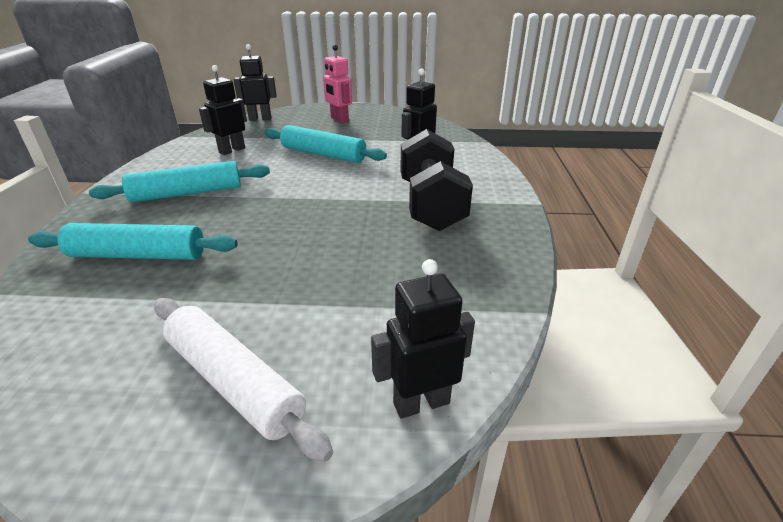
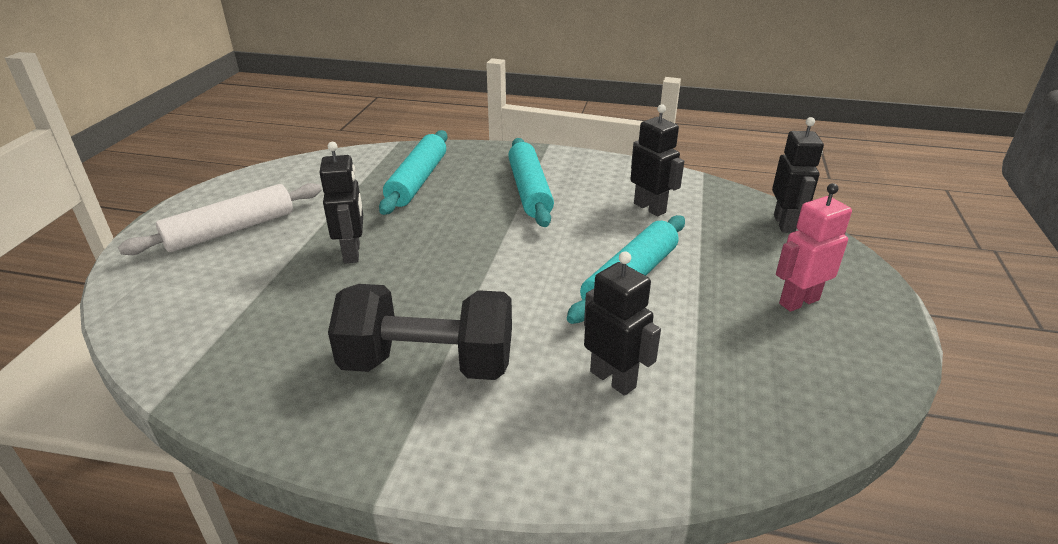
camera: 100 degrees right, 0 degrees up
black robot [371,259,475,419] -> black robot moved to [319,142,363,264]

